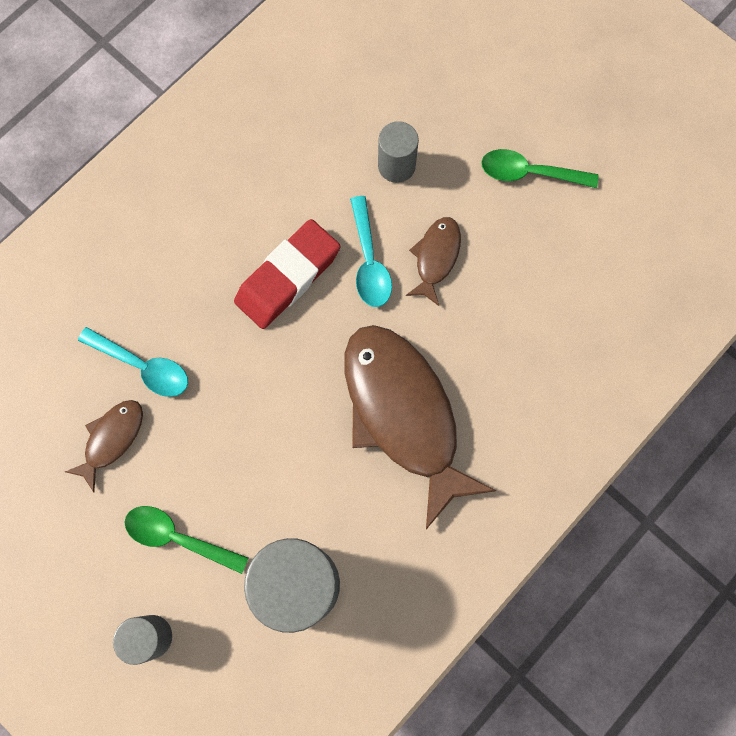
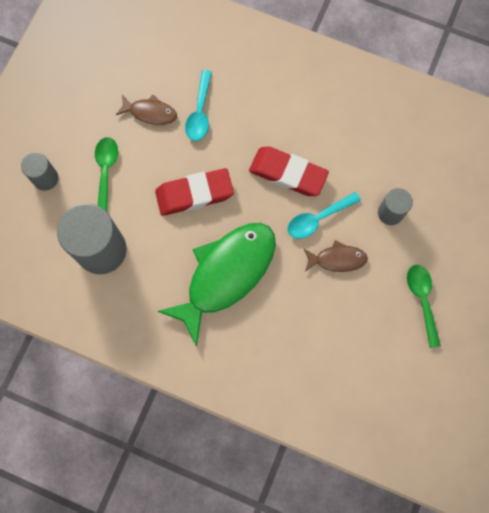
camera: 70 degrees right, 0 degrees up
brown fish [344,325,496,529] -> green fish [158,223,276,346]
none -> red eraser [155,168,234,216]

